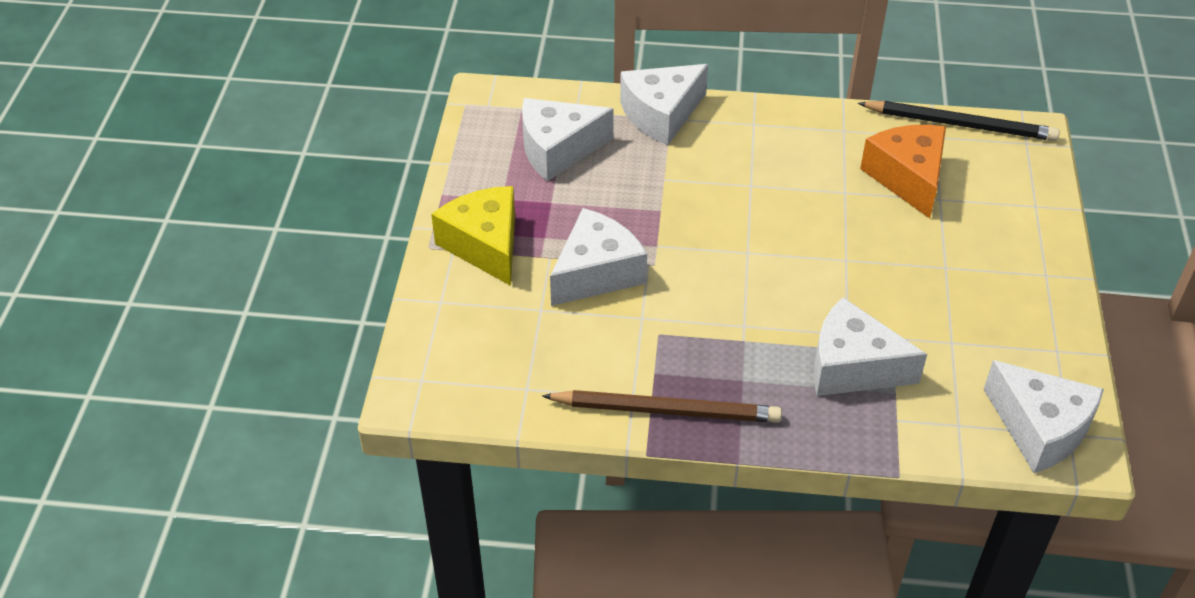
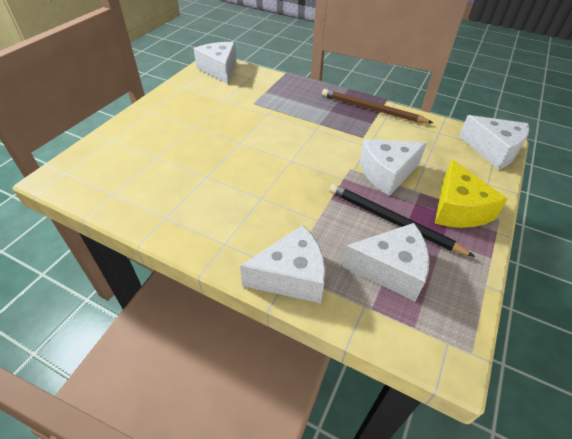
camera: 160 degrees left, 0 degrees up
white cheese [814,297,927,396] -> white cheese moved to [459,115,529,170]
black pencil [858,101,1060,141] -> black pencil moved to [329,184,475,257]
orange cheese [860,125,946,218] -> none

